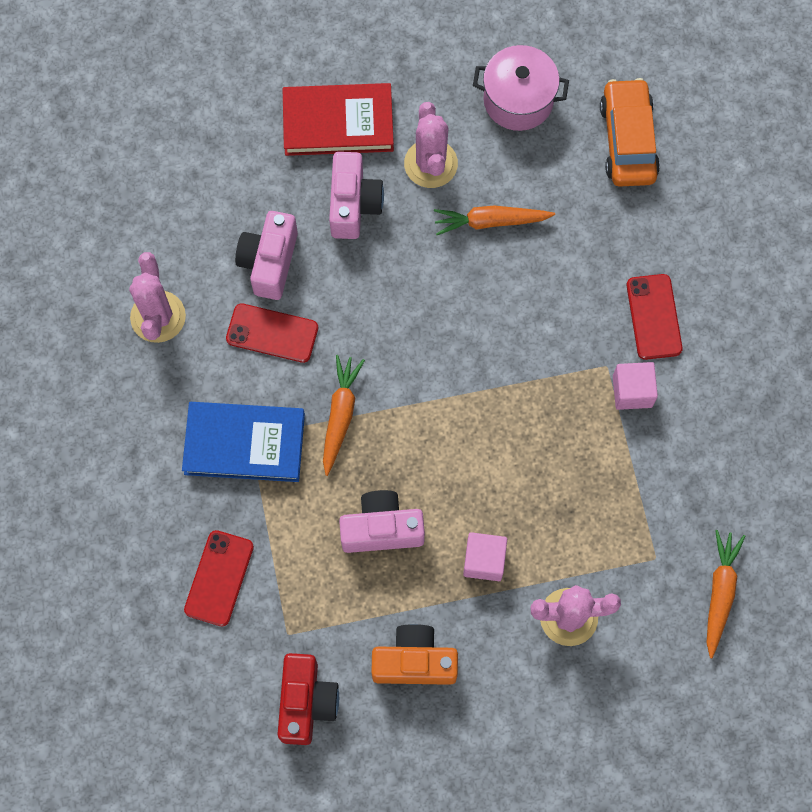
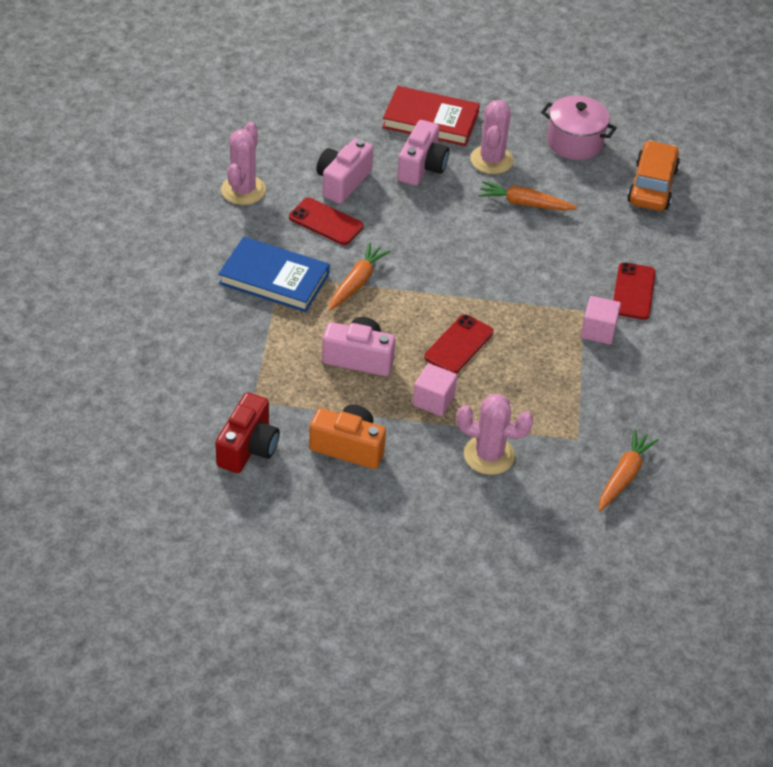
camera: 15 degrees right, 25 degrees down
red phone [184,530,254,627] -> red phone moved to [424,314,493,374]

